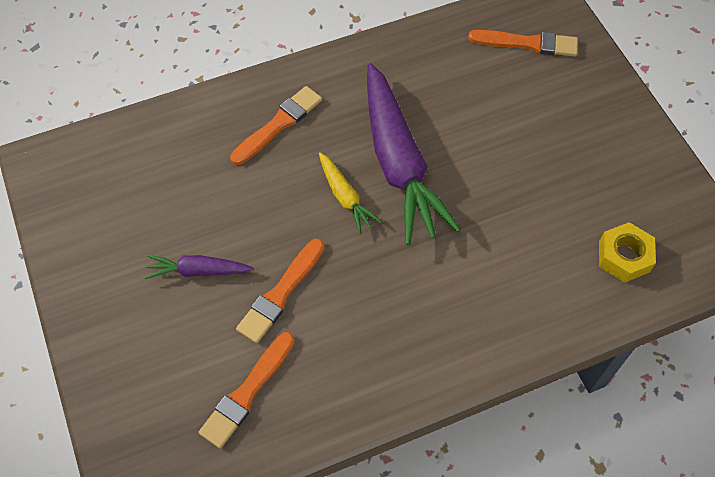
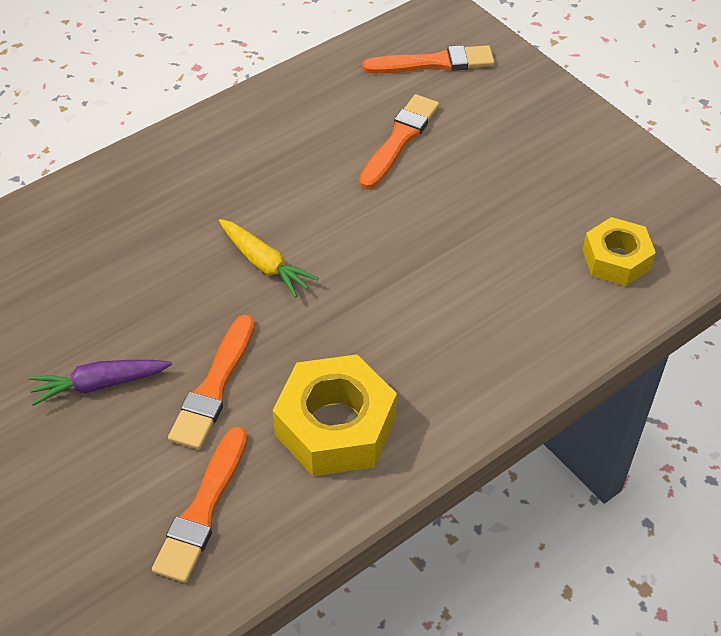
camera: 15 degrees left, 10 degrees down
orange brush [230,86,322,165] -> orange brush moved to [359,94,439,189]
purple carrot [367,63,461,245] -> none
none -> yellow nut [272,354,397,476]

